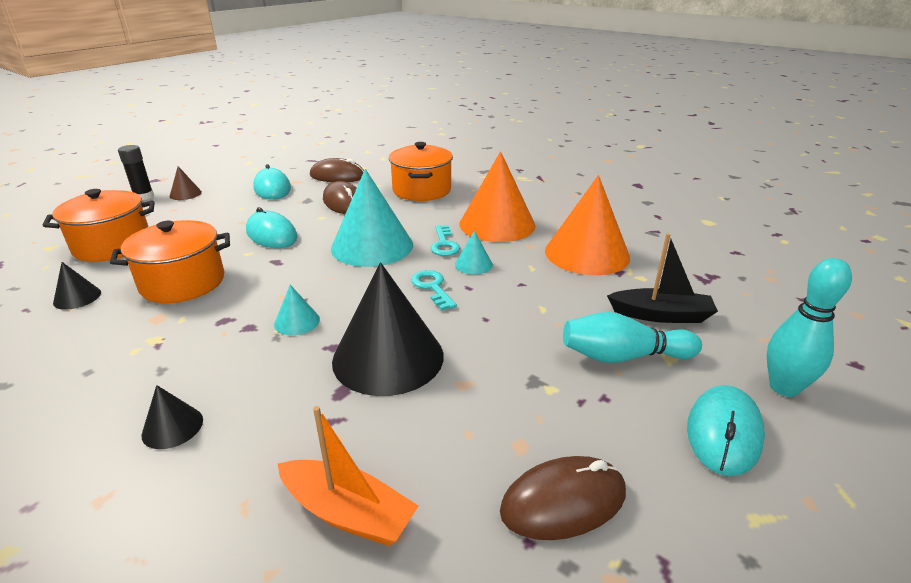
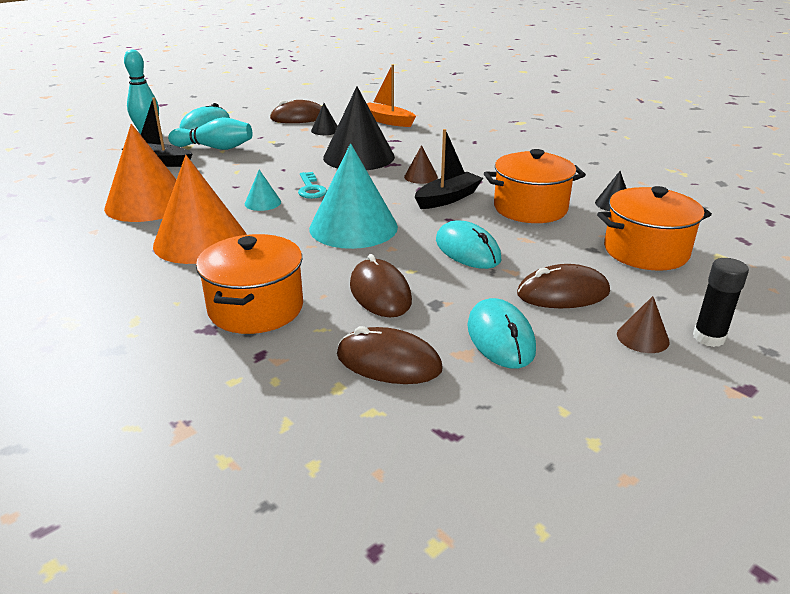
camera: 170 degrees left, 0 degrees up
black cone [141,385,203,449] -> black cone moved to [311,103,338,135]
turquoise cone [274,285,320,335] -> brown cone [404,145,438,184]
turquoise key [431,225,460,256] -> none
none -> black boat [415,129,483,209]
none -> brown mouse [517,264,610,308]

